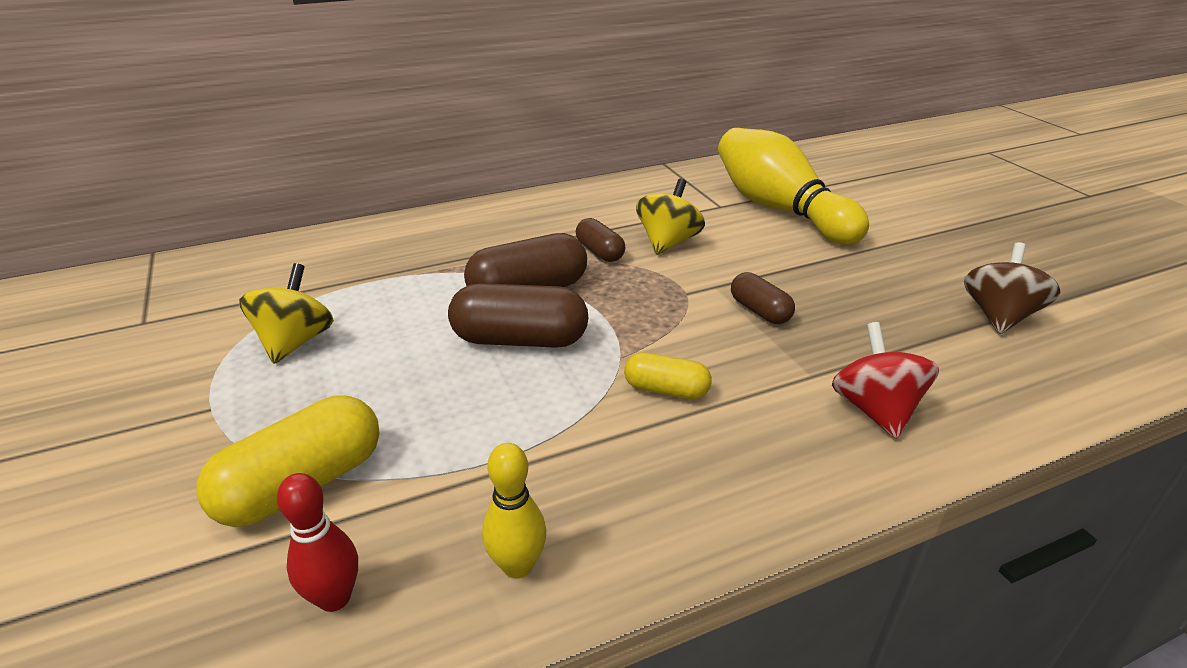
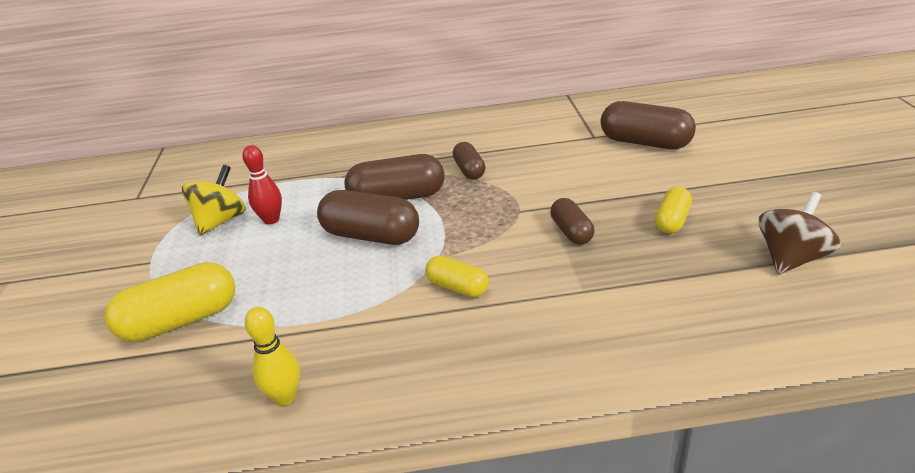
camera: 20 degrees right, 0 degrees up
red bowling pin [277,473,358,612] -> red bowling pin moved to [242,145,282,225]
yellow spinning top [636,179,705,255] -> none
yellow bowling pin [718,128,869,245] -> brown capsule [600,101,696,149]
red spinning top [832,322,939,439] -> none
none -> yellow capsule [655,187,692,234]

